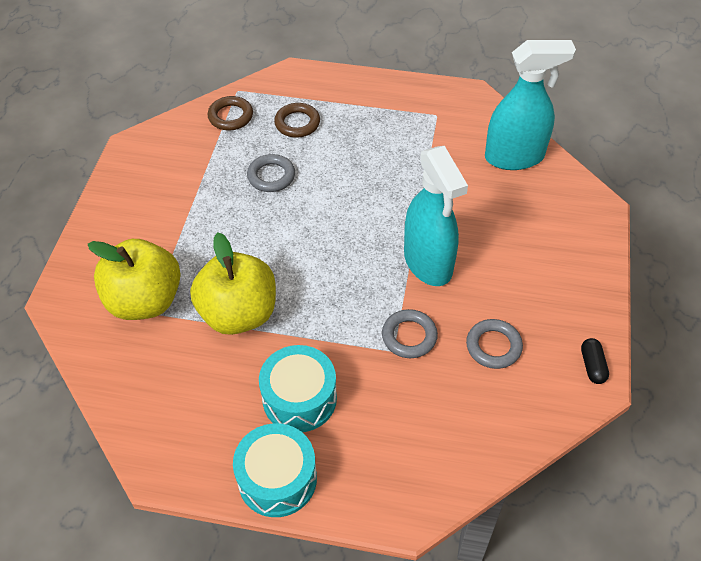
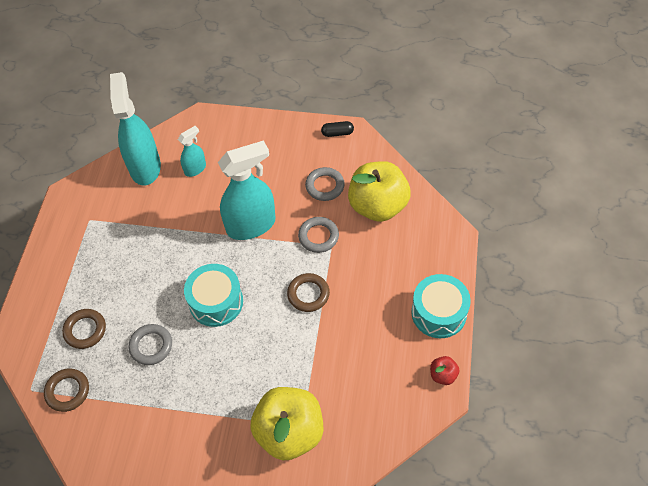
camera: 90 degrees left, 5 degrees up
yellow apple [190,232,276,335] -> yellow apple moved to [348,161,411,222]
turquoise drum [259,345,337,432] -> turquoise drum moved to [184,264,243,327]
none -> turquoise spray bottle [178,126,206,177]
none -> brown ring [287,273,330,312]
none -> red apple [430,356,460,385]

